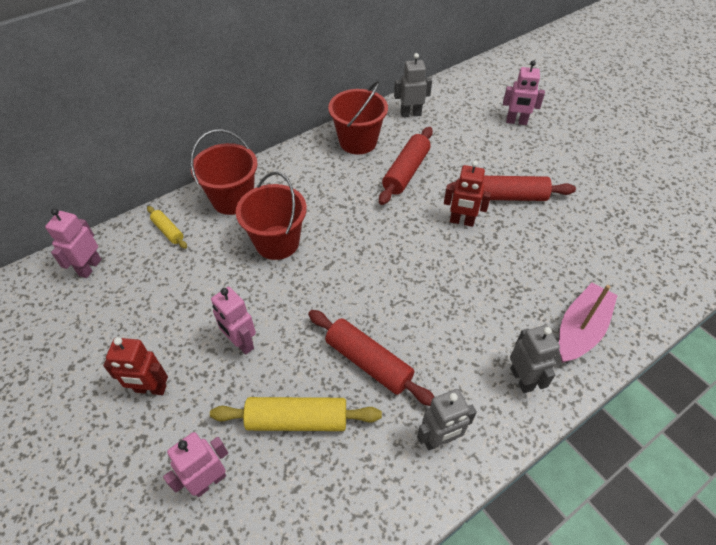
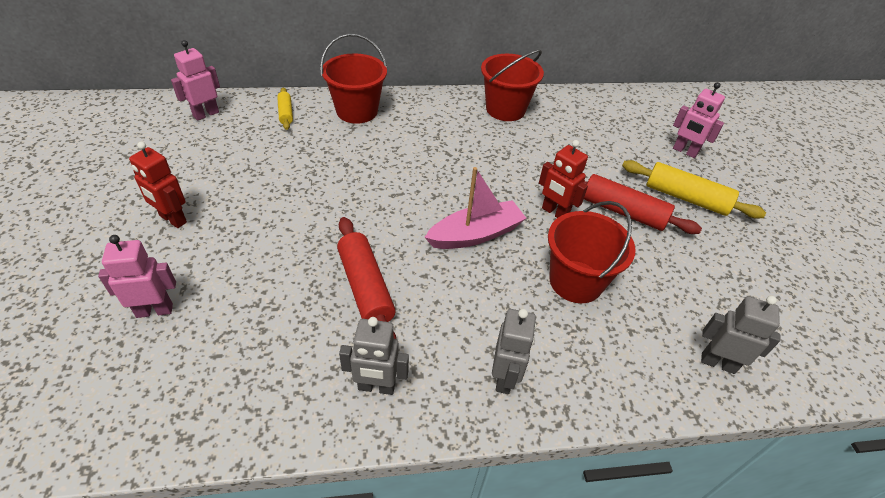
camera: 25 degrees right, 5 degrees down
yellow rolling pin [210,397,382,431] -> yellow rolling pin moved to [622,160,766,219]
pink robot [211,287,256,355] -> none
red bucket [236,172,307,260] -> red bucket moved to [548,201,635,303]
red rolling pin [379,127,433,205] -> none
grey robot [394,53,432,117] -> grey robot moved to [701,296,781,374]
pink boat [559,283,618,363] -> pink boat moved to [424,167,526,249]

